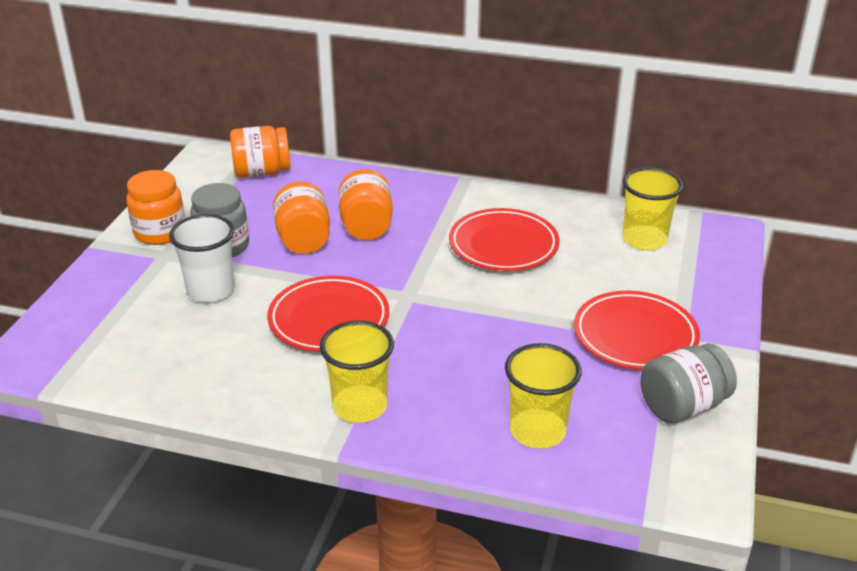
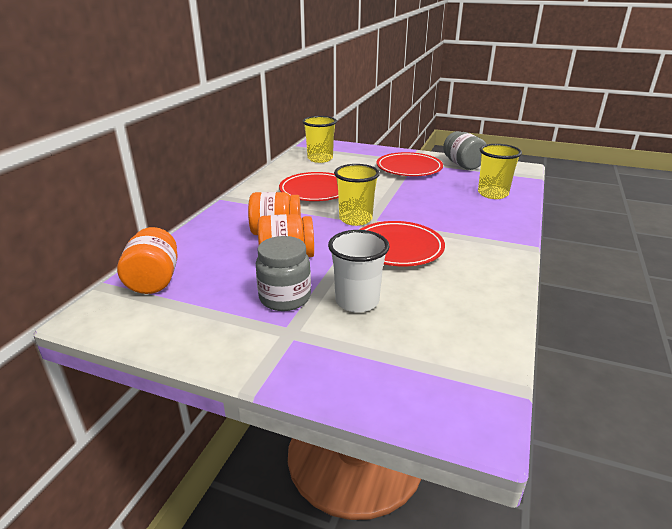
camera: 85 degrees left, 5 degrees down
orange jar [126,170,185,245] -> none
yellow cup [320,321,394,423] -> yellow cup moved to [334,164,380,226]

